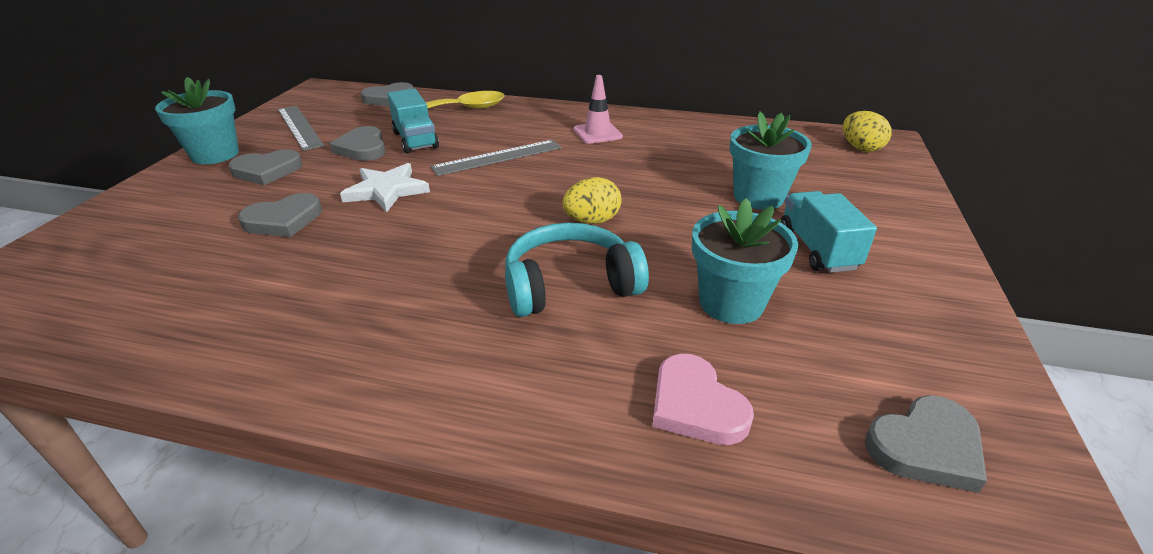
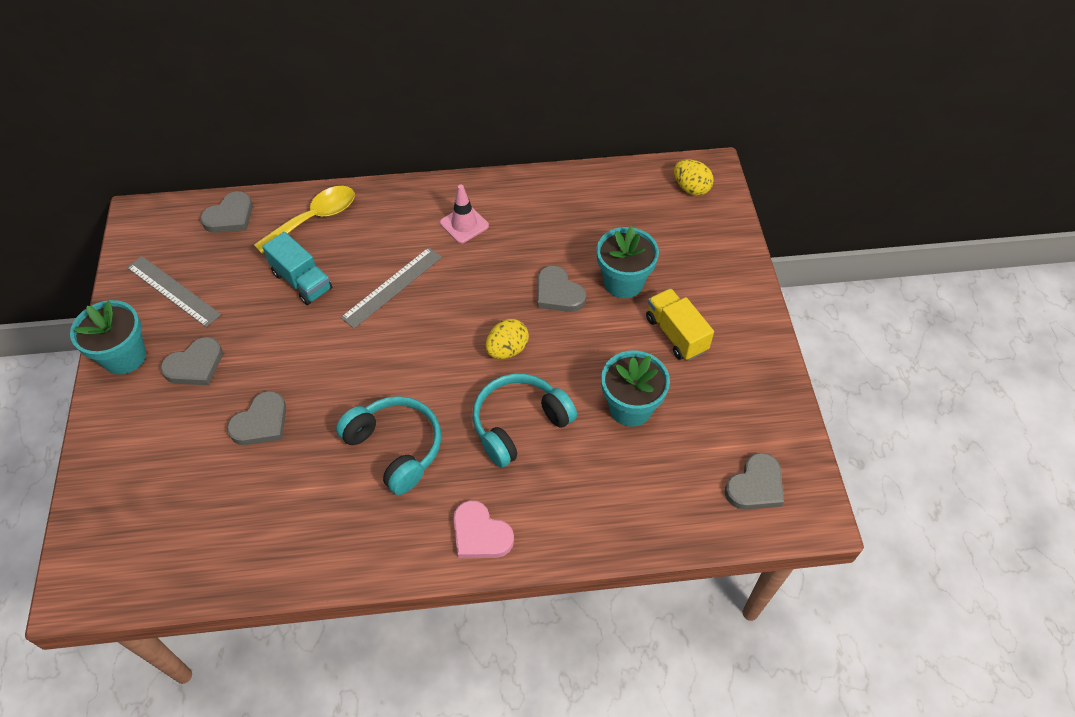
camera: 20 degrees left, 20 degrees up
grey heart [330,126,386,161] -> grey heart moved to [537,265,586,312]
white star [340,163,430,212] -> none
pink heart [652,354,754,445] -> pink heart moved to [453,500,514,558]
turquoise truck [780,191,877,273] -> yellow truck [646,288,714,361]
none -> turquoise headphones [336,396,441,495]

